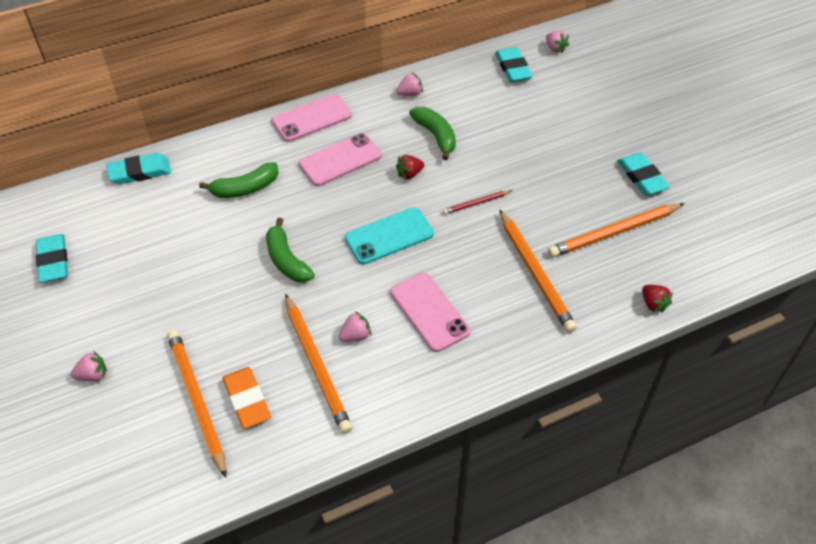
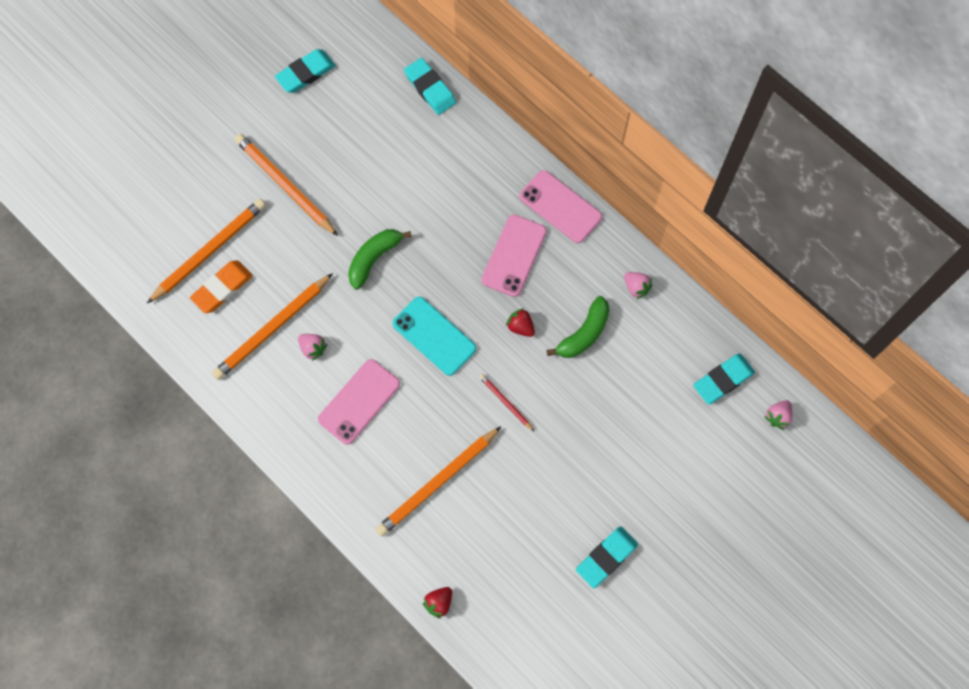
camera: 70 degrees right, 20 degrees up
pink strawberry [71,351,107,381] -> none
green banana [199,162,278,198] -> none
pink phone [299,133,382,186] -> pink phone turned 75 degrees clockwise [481,215,547,297]
orange pencil [548,203,685,258] -> orange pencil moved to [235,134,338,236]

